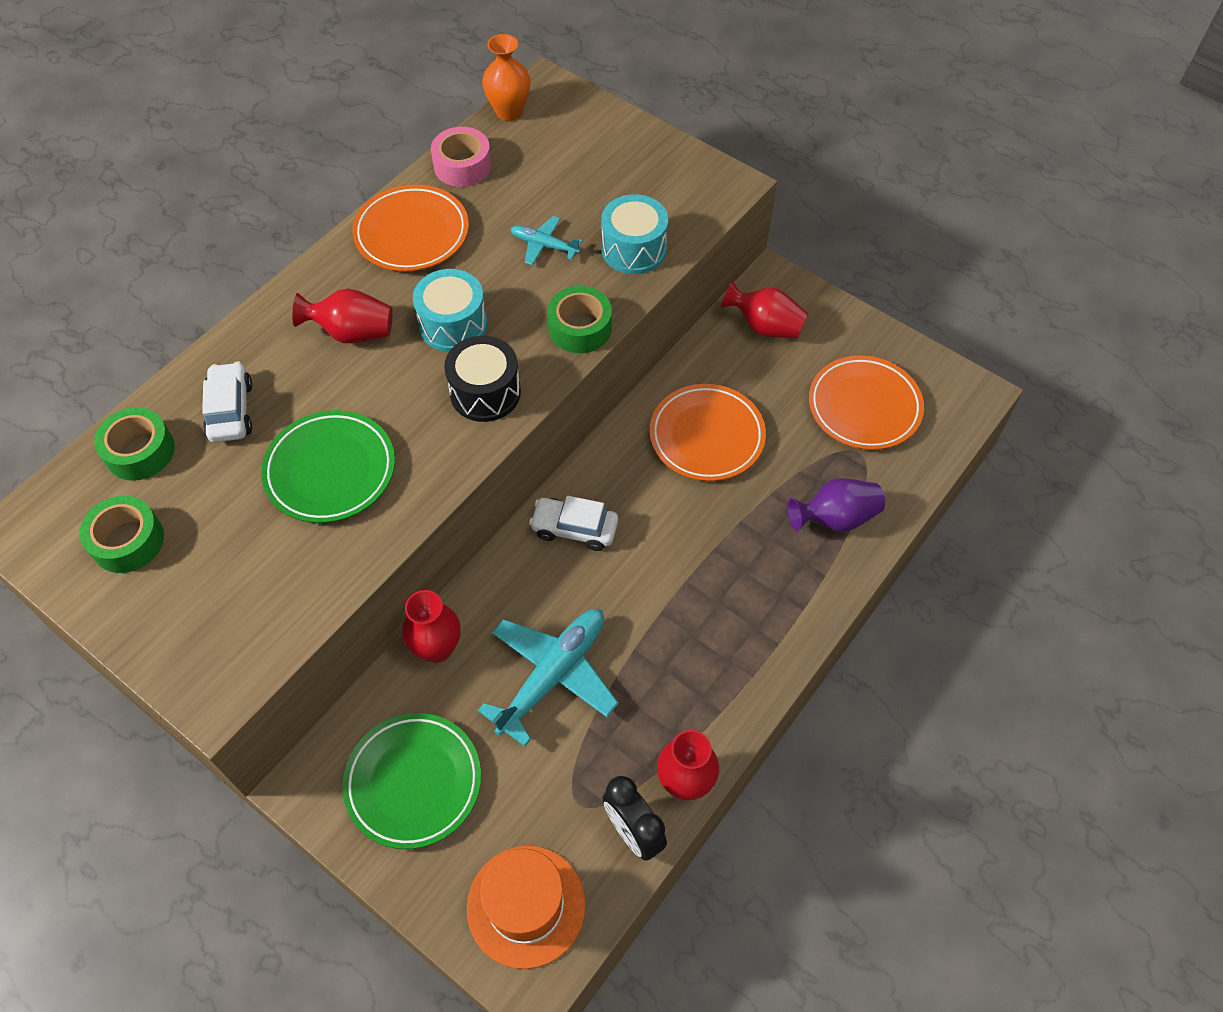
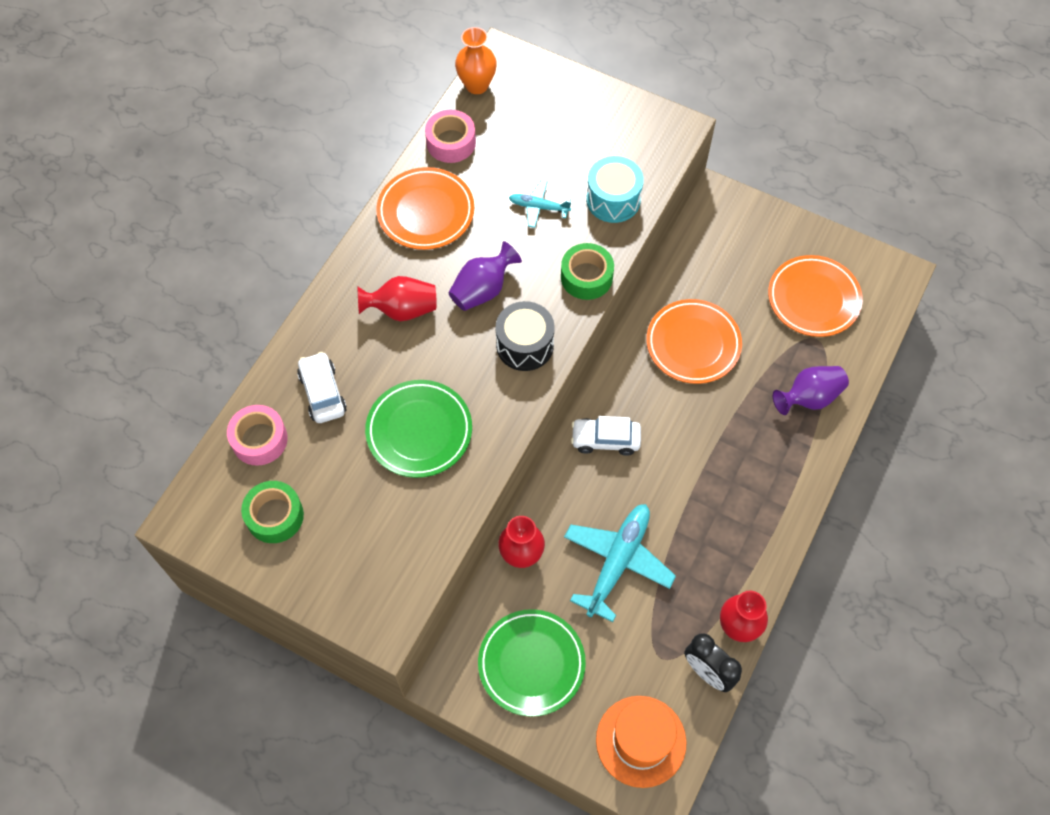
camera: 10 degrees left, 5 degrees up
green tape [94,407,175,481] -> pink tape [227,405,288,466]
turquoise drum [413,269,487,352] -> purple vase [448,241,522,311]
red vase [721,280,809,339] -> none

